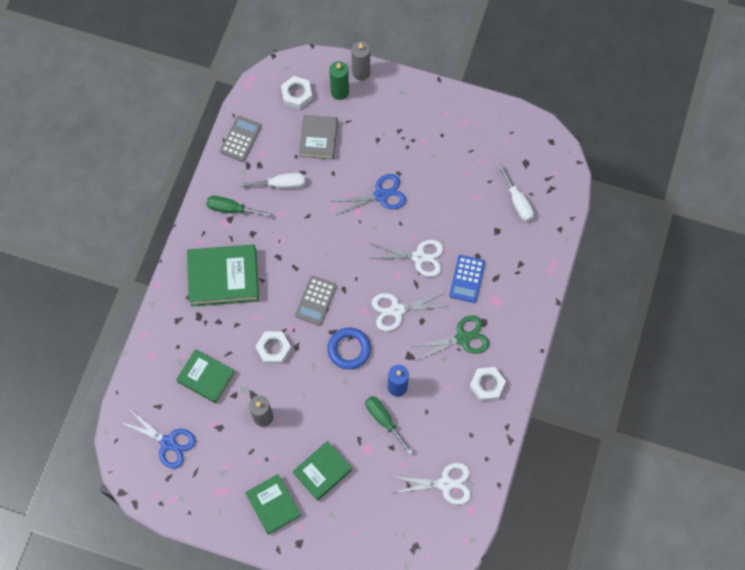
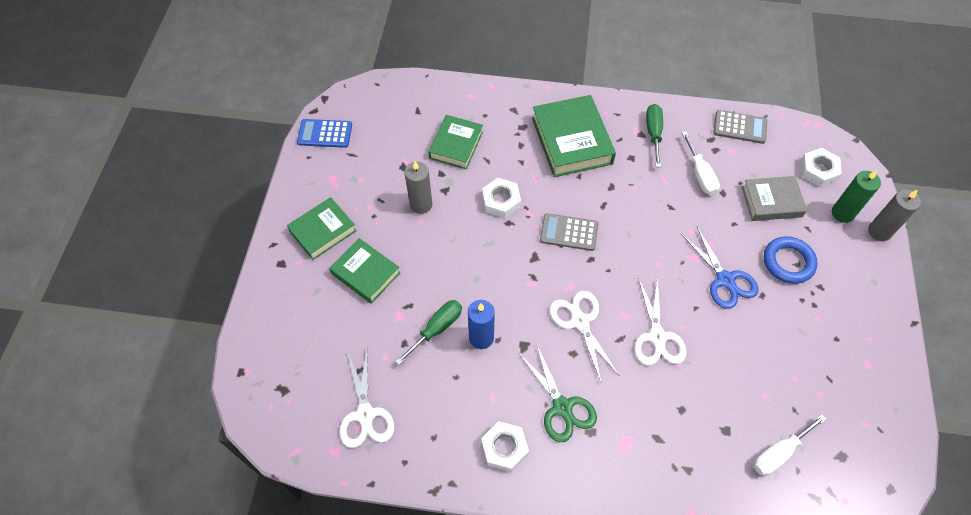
camera: 80 degrees right, 10 degrees down
blue scissors [120,409,196,469] -> none
blue ring [327,327,371,369] -> blue ring moved to [764,236,818,284]
blue calculator [449,255,485,303] -> blue calculator moved to [297,119,352,148]

